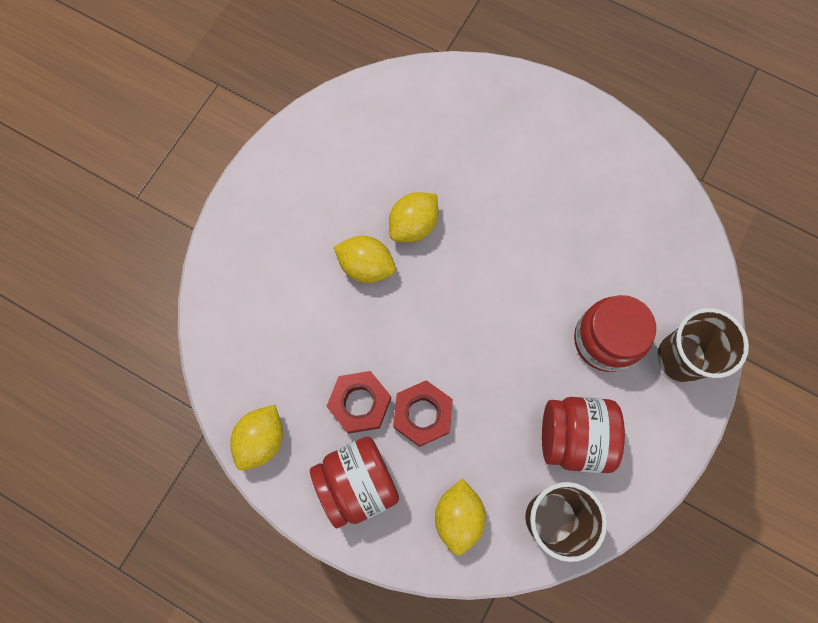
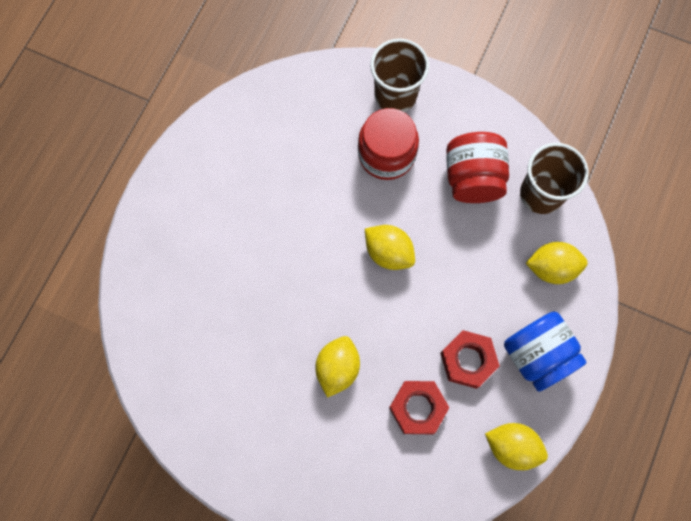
camera: 95 degrees left, 0 degrees up
red jar [310,436,399,528] -> blue jar [504,311,587,392]
yellow lemon [389,192,439,242] -> yellow lemon moved to [365,225,415,270]
red nut [393,380,453,447] -> red nut moved to [389,381,450,434]

